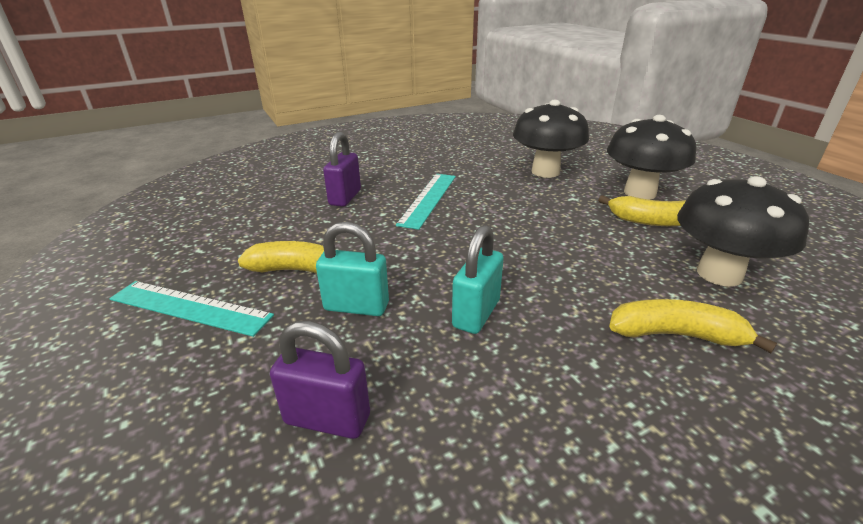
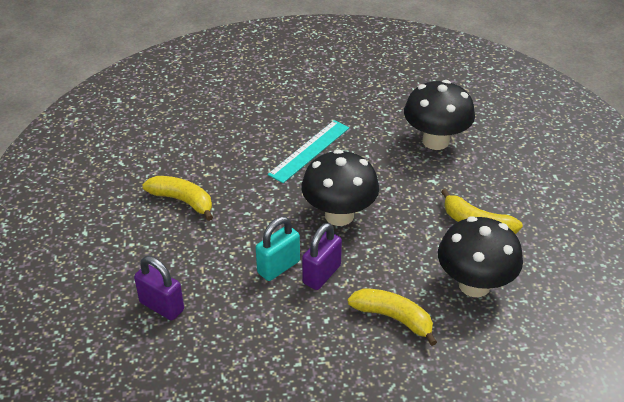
camera: 20 degrees right, 10 degrees up
turquoise ruler [110,281,274,337] -> none
turquoise padlock [316,222,389,316] -> none
purple padlock [323,132,361,207] -> purple padlock moved to [302,223,342,290]
black mushroom [607,115,696,200] -> black mushroom moved to [302,150,379,226]

